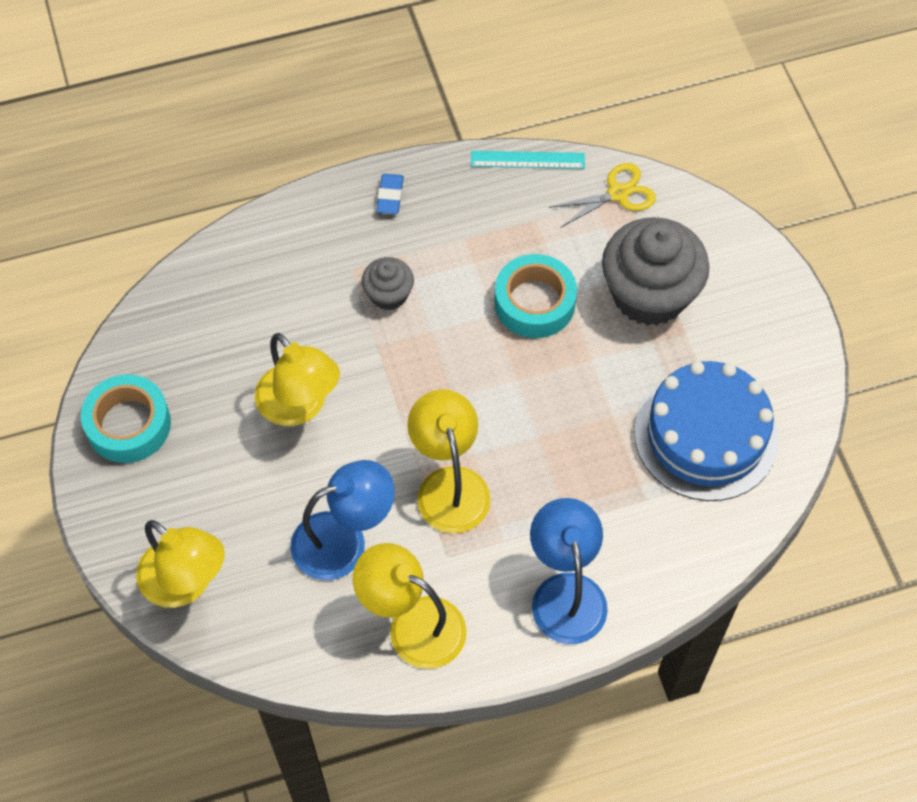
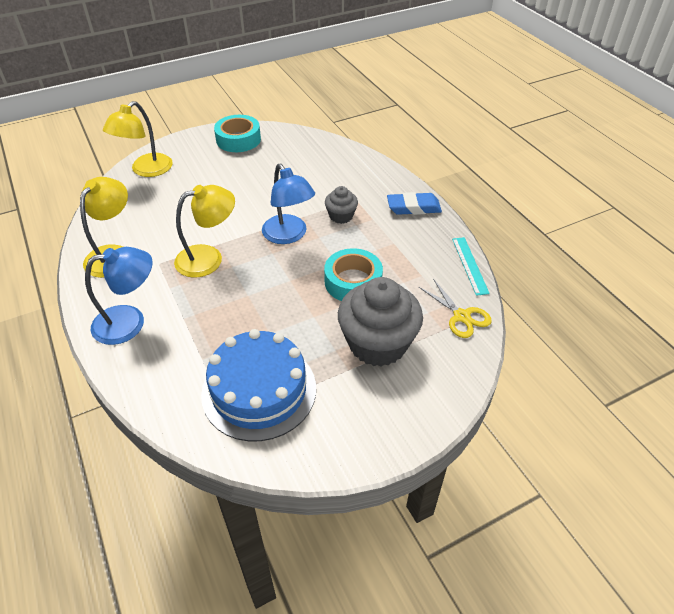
camera: 80 degrees right, 15 degrees down
yellow lamp [255,333,340,426] -> none
blue lamp [290,460,395,580] -> blue lamp moved to [262,164,315,244]
blue eraser [376,174,404,214] -> blue eraser [387,192,442,215], size x1.56

